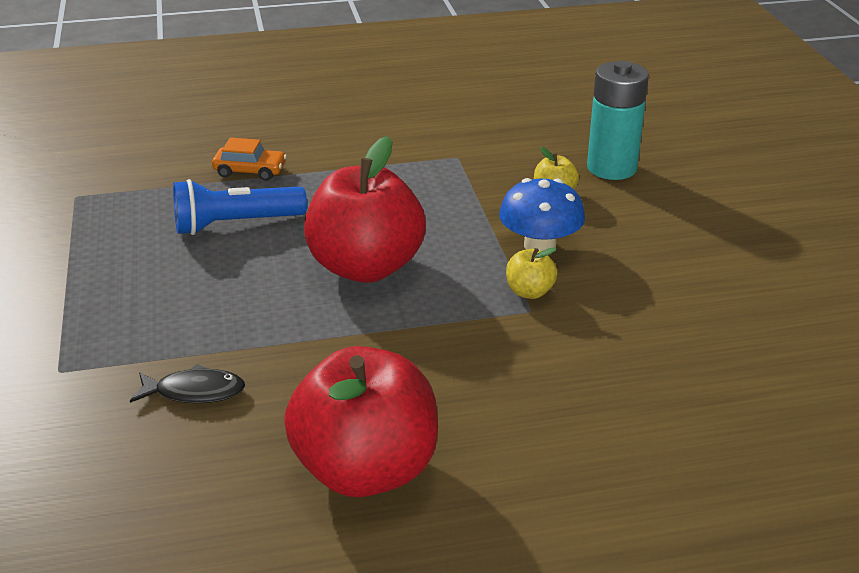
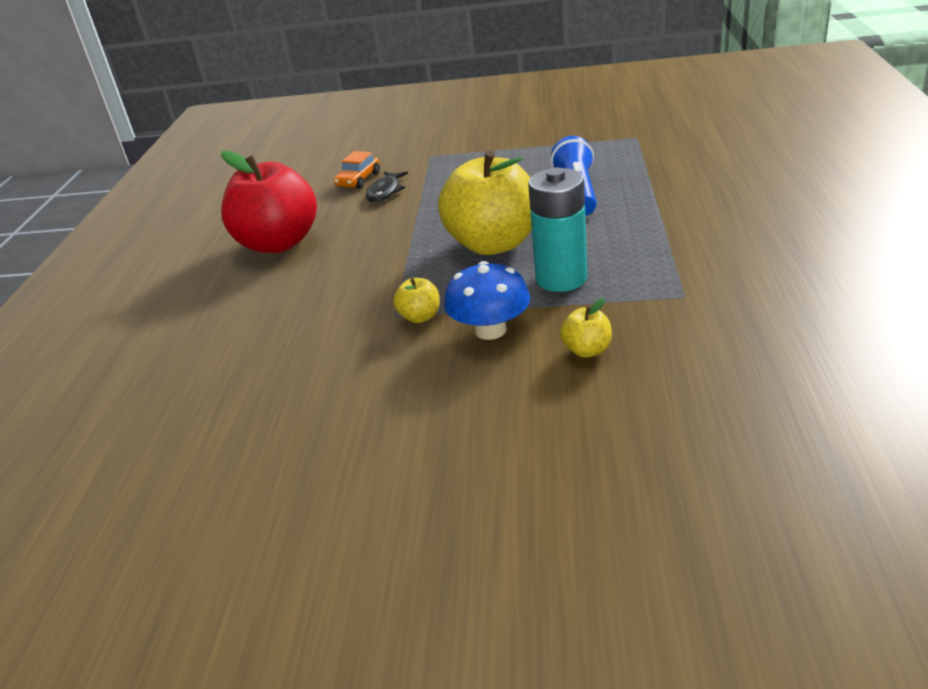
camera: 110 degrees right, 0 degrees up
orange car [212,138,287,181] -> orange car moved to [334,151,380,189]
red apple [304,136,426,283] -> yellow apple [438,151,532,255]
turquoise battery [587,61,649,180] -> turquoise battery moved to [528,167,587,292]

